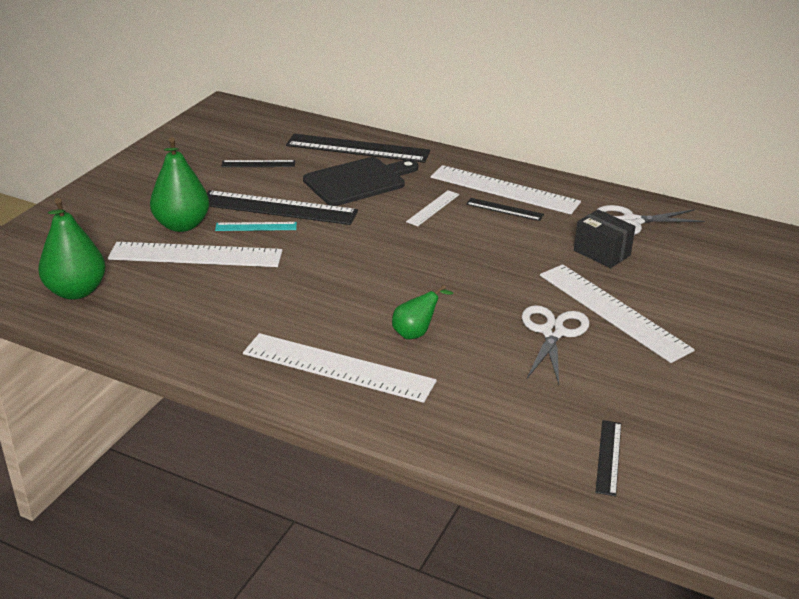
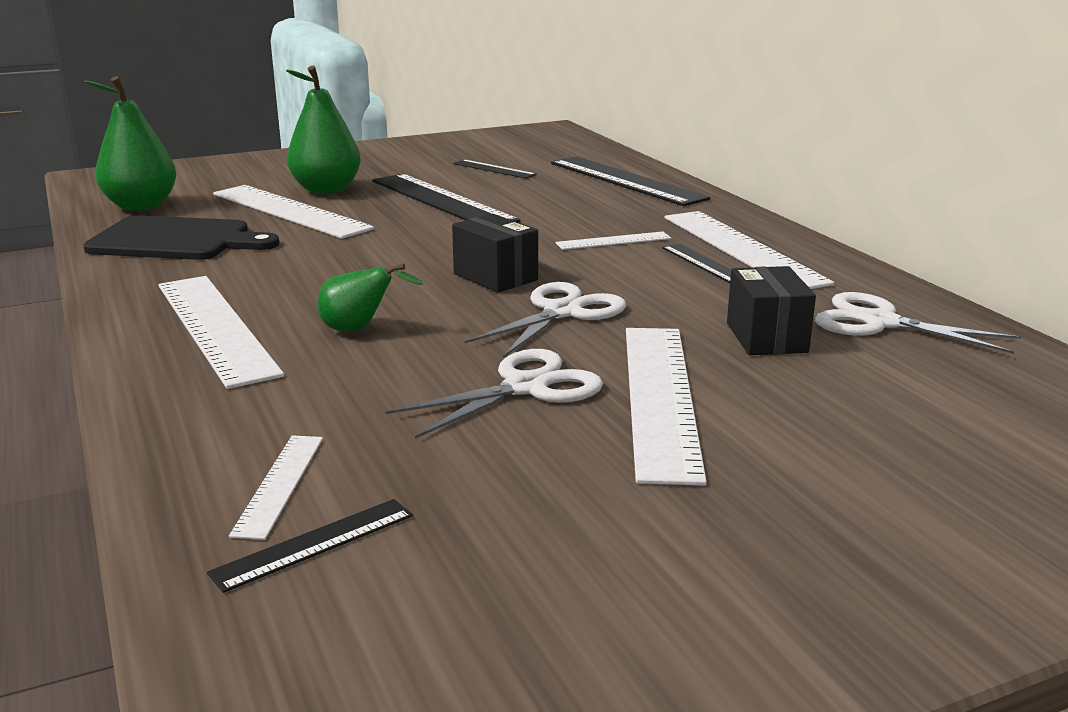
camera: 40 degrees right, 10 degrees down
turquoise ruler [215,222,297,231] -> none
black cutting board [303,157,418,206] -> black cutting board moved to [83,215,279,260]
none -> white ruler [229,435,323,540]
none -> black box [452,214,538,293]
none -> white scissors [465,282,626,358]

